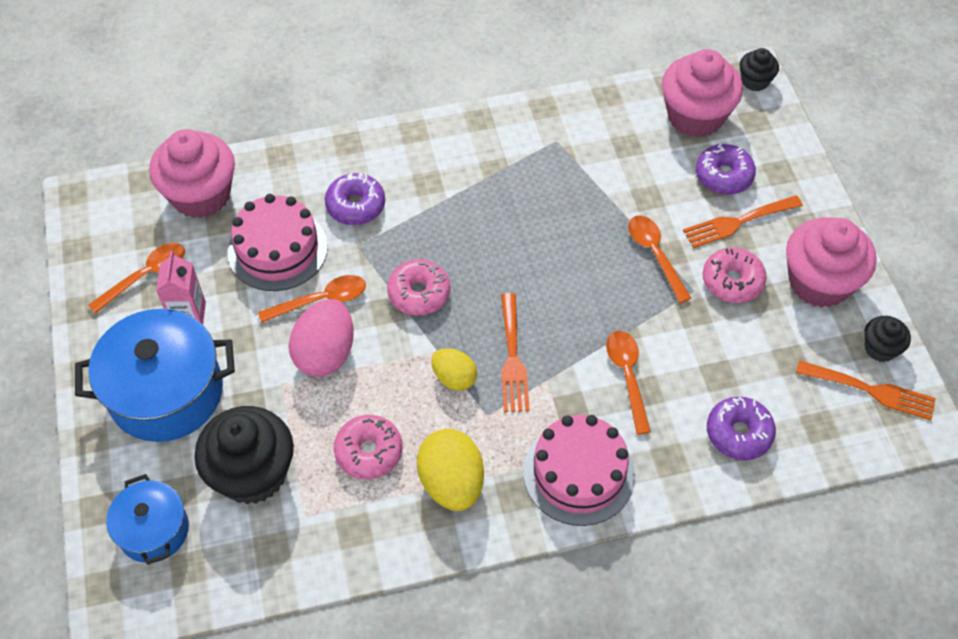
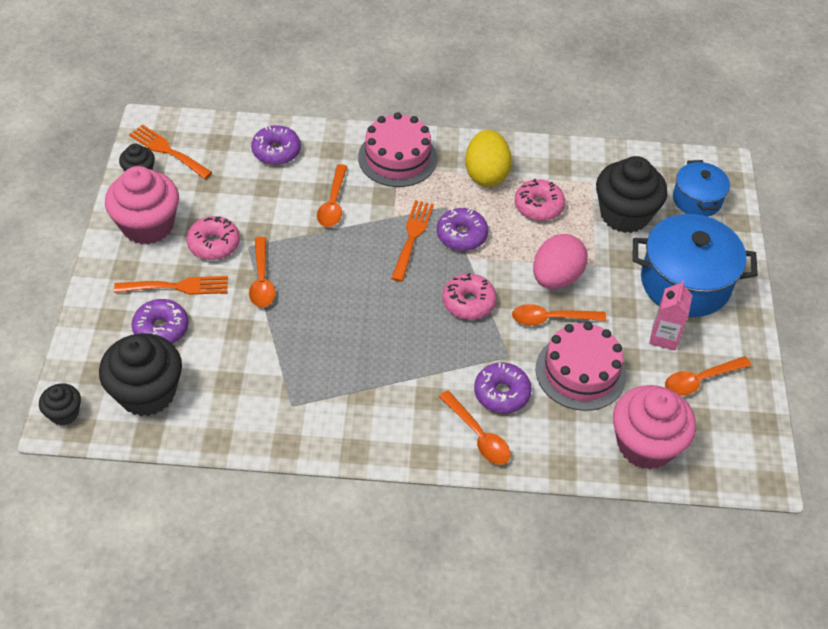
camera: 165 degrees left, 5 degrees down
yellow egg [431,348,477,391] -> purple donut [437,208,488,251]
pink cupcake [662,49,743,137] -> black cupcake [99,333,182,416]
none -> orange spoon [439,390,511,465]

